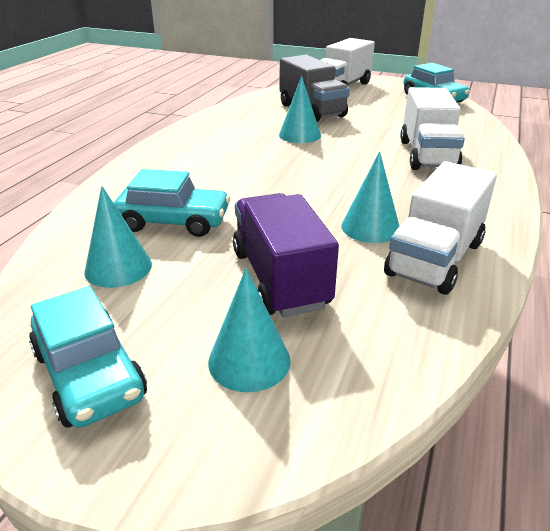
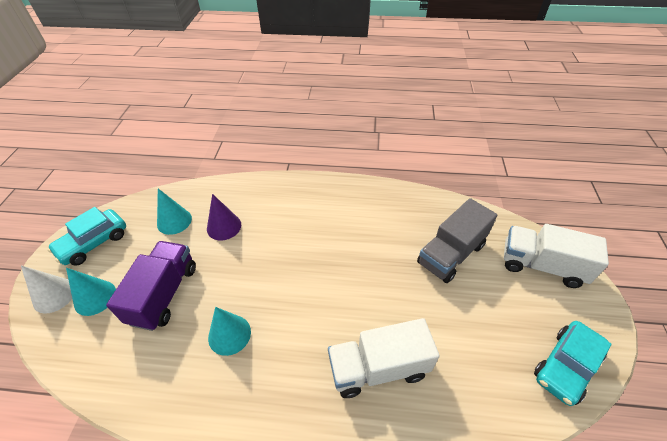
camera: 75 degrees right, 15 degrees up
turquoise car [114,169,230,237] -> purple cone [207,194,241,240]
purple truck [233,193,339,317] -> purple truck turned 45 degrees counterclockwise [106,241,196,331]
turquoise cone [279,76,321,143] -> none
white truck [384,161,497,295] -> none
none -> white cone [21,265,72,314]

